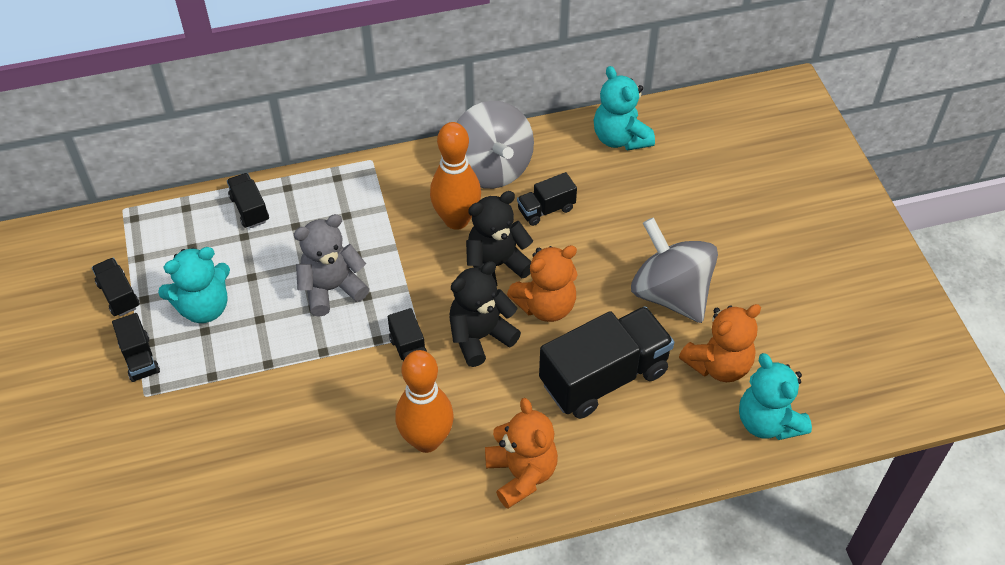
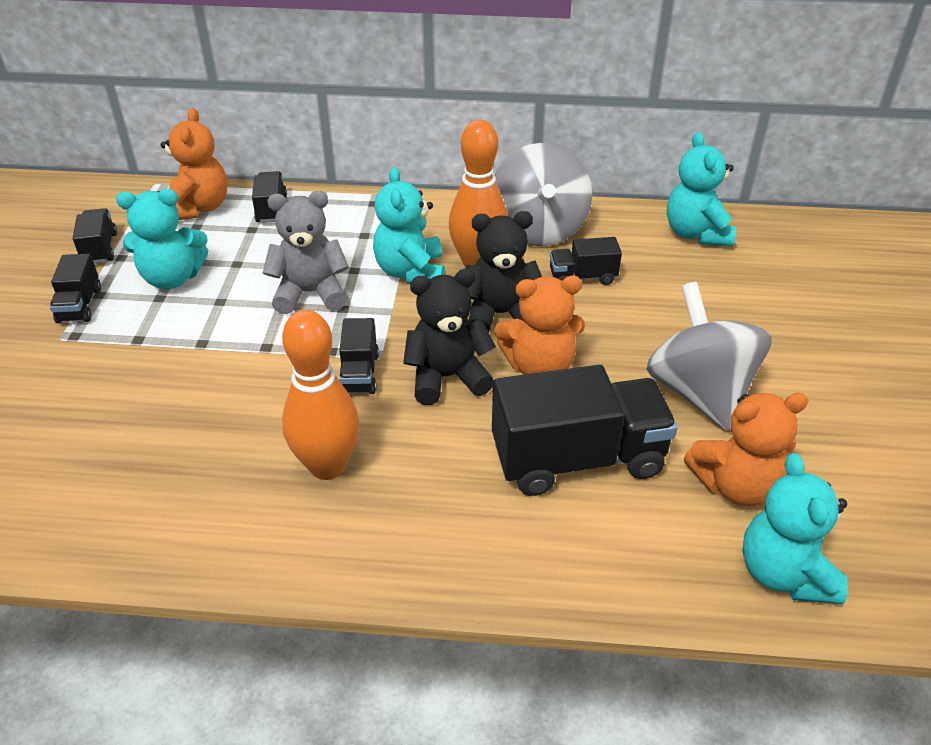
camera: 20 degrees right, 10 degrees down
orange teddy bear [485,398,558,509] -> orange teddy bear moved to [161,108,227,220]
none -> turquoise teddy bear [373,167,445,284]

